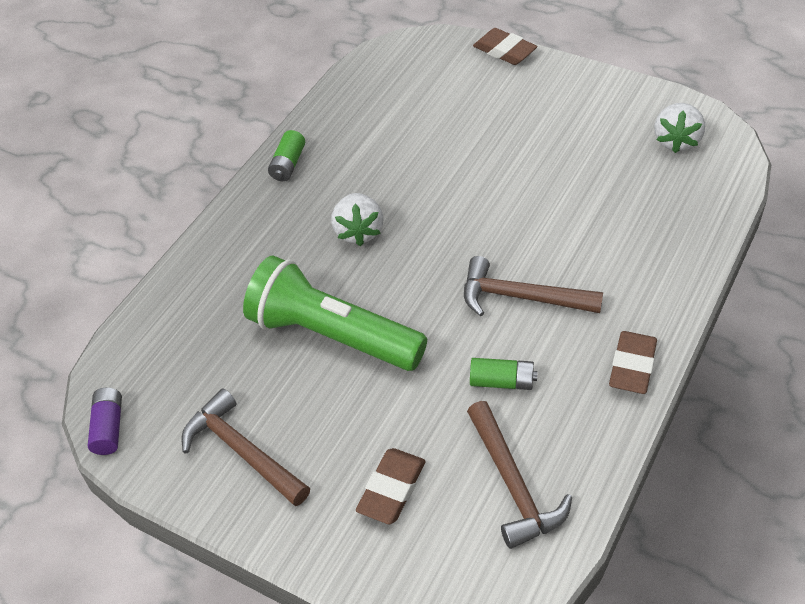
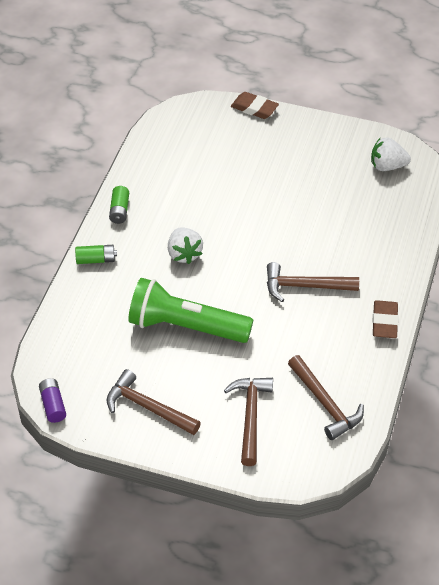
camera: 15 degrees left, 0 degrees up
brown eraser [356,448,426,524] -> brown hammer [224,378,273,466]
green battery [470,358,537,390] -> green battery moved to [75,245,117,264]
white strawberry [654,103,705,153] -> white strawberry turned 90 degrees clockwise [371,138,411,171]

